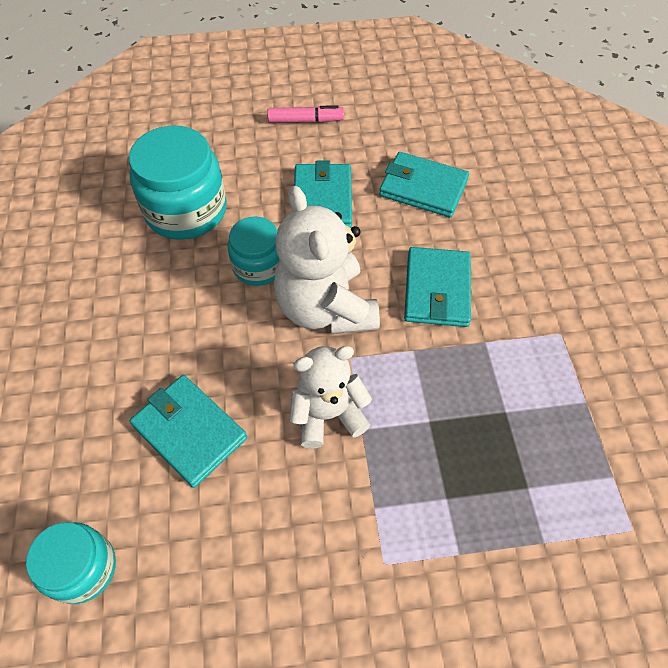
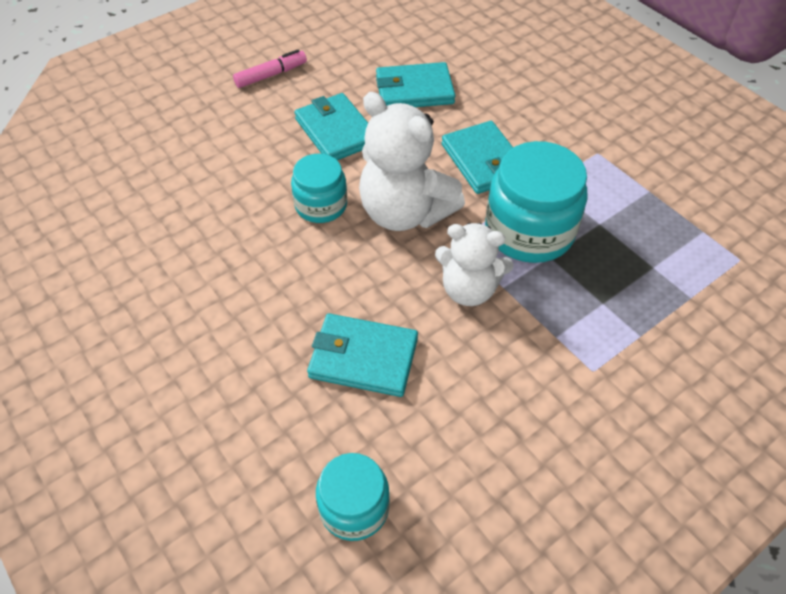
camera: 30 degrees left, 5 degrees down
turquoise jar [129,125,227,239] -> turquoise jar moved to [485,141,587,263]
white teddy bear [290,346,372,449] -> white teddy bear turned 120 degrees counterclockwise [435,223,514,306]

